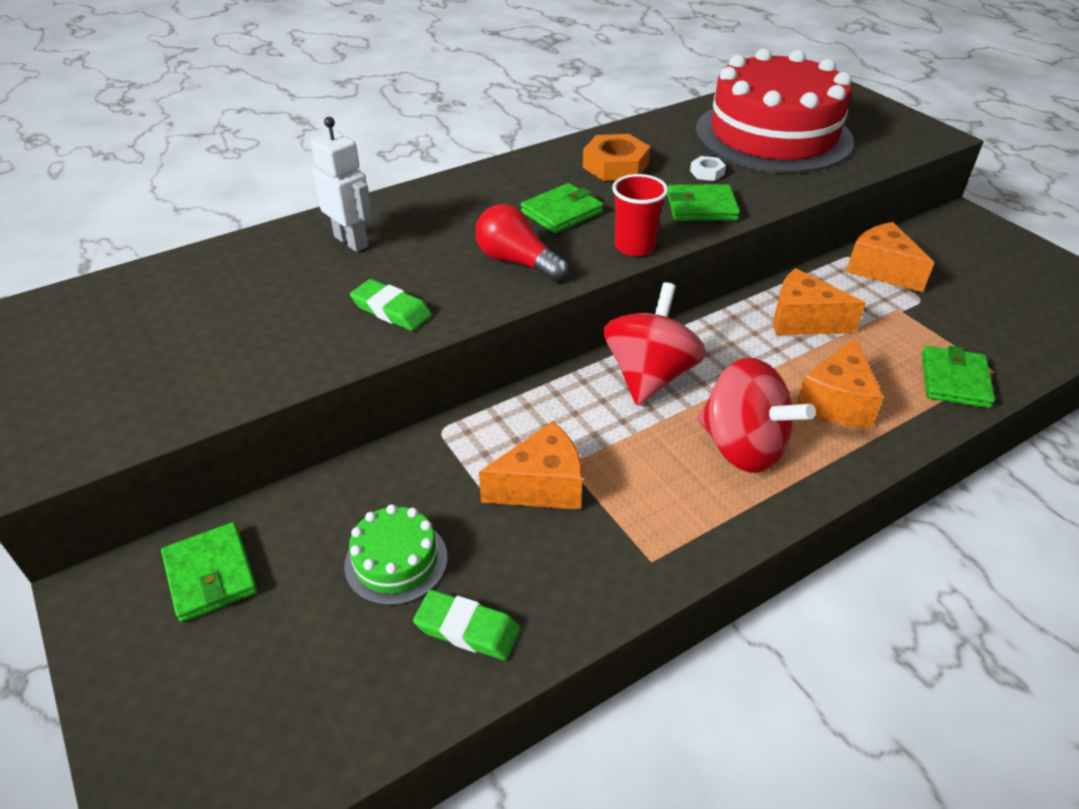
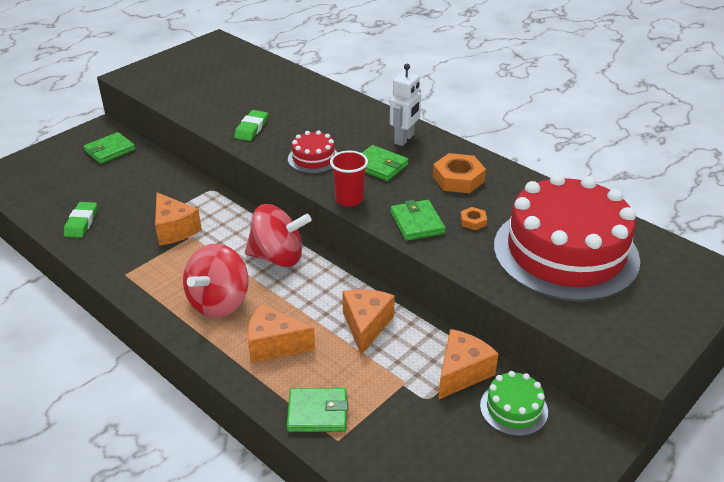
camera: 75 degrees right, 5 degrees down
white robot [311,117,373,252] -> white robot moved to [390,64,421,146]
green cake [344,504,447,606] -> green cake moved to [480,371,548,436]
red light bulb [475,204,568,282] -> red cake [288,130,338,173]
white nut [690,156,726,181] -> orange nut [460,207,487,230]

